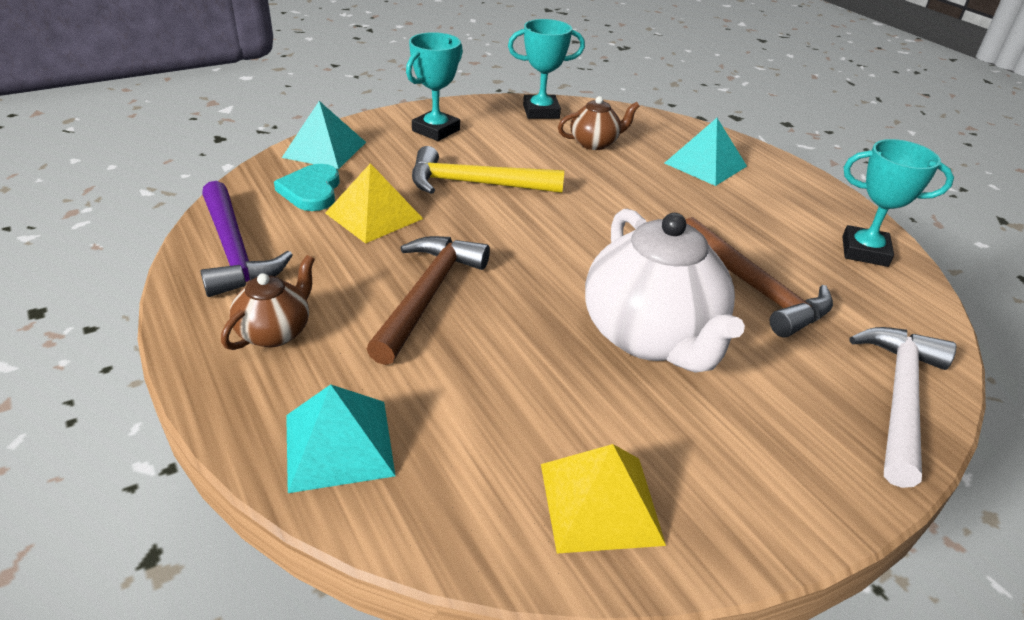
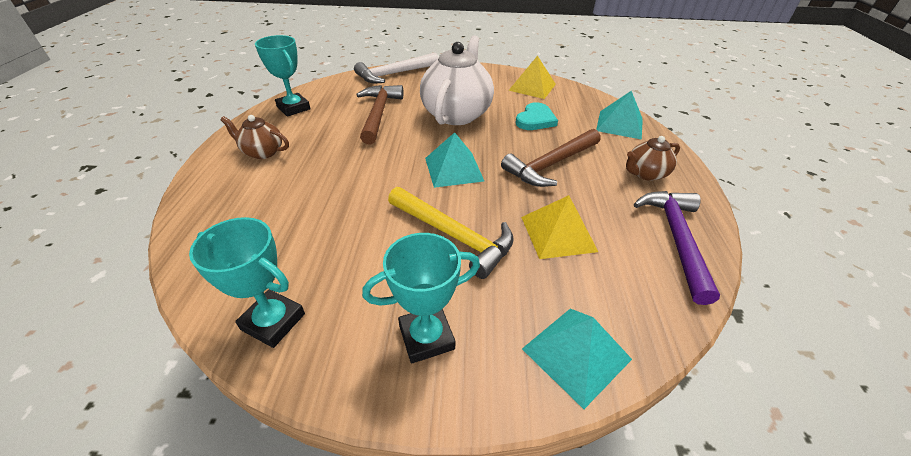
camera: 145 degrees left, 5 degrees up
turquoise heart [274,164,340,211] -> turquoise heart moved to [515,102,558,130]
brown teapot [558,96,640,150] -> brown teapot moved to [220,115,289,159]
turquoise pyramid [665,118,747,186] -> turquoise pyramid moved to [425,132,484,188]

